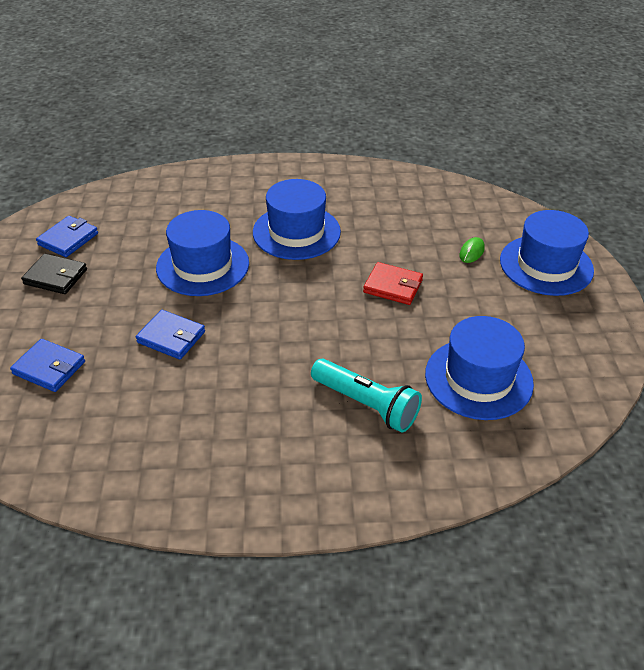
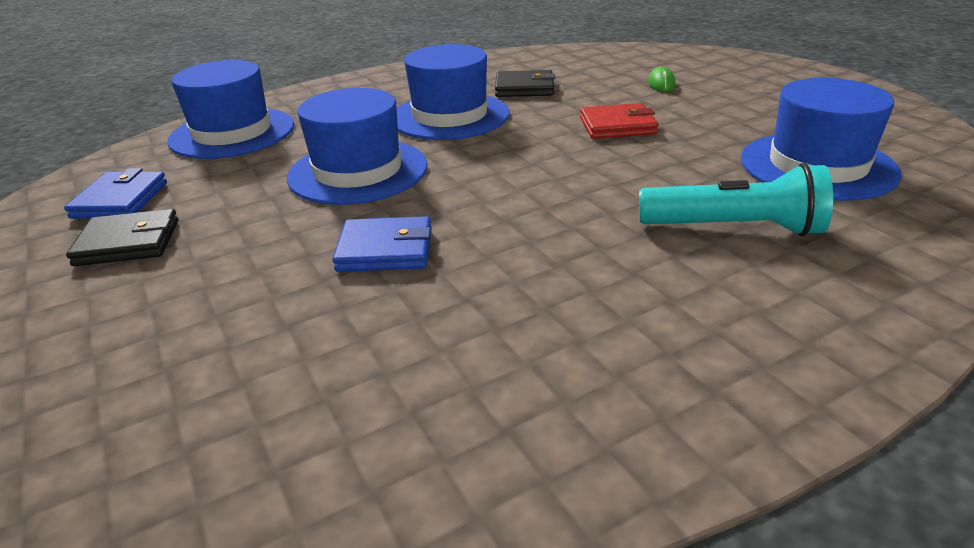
camera: 25 degrees left, 10 degrees down
blue wallet [10,339,85,392] -> none
blue hat [500,210,594,296] -> blue hat moved to [167,60,294,159]
none -> black wallet [495,70,555,97]

